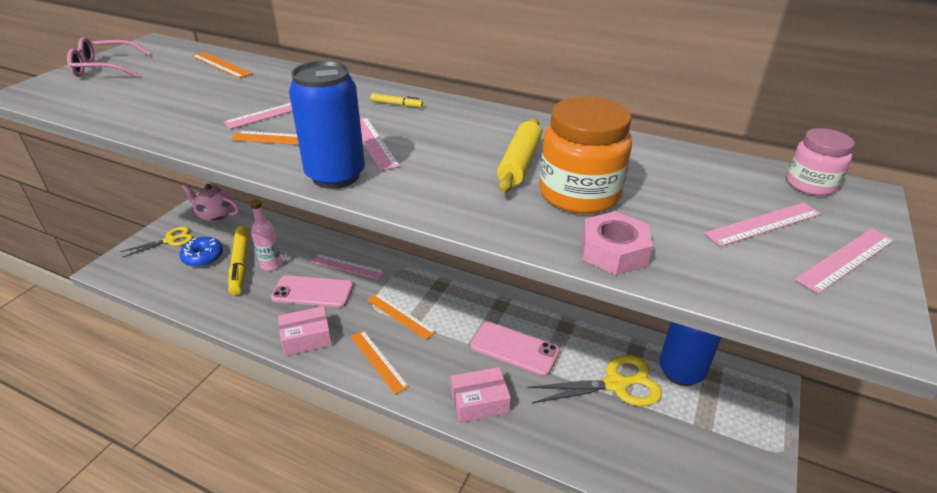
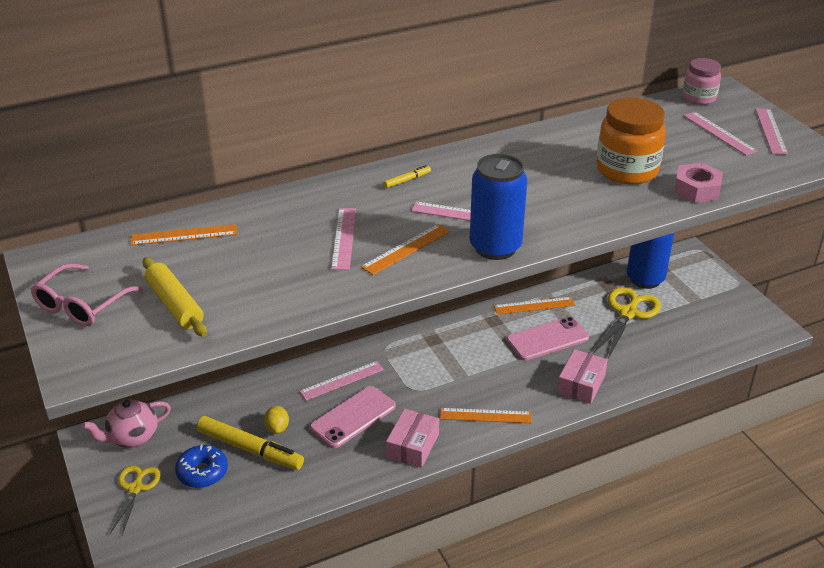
camera: 50 degrees left, 0 degrees up
pink bottle [250,199,282,271] -> yellow lemon [264,406,289,434]
orange ruler [367,293,436,340] -> orange ruler moved to [494,297,575,315]
yellow rolling pin [497,118,542,193] -> yellow rolling pin moved to [142,257,207,337]
pink ruler [704,202,821,247] -> pink ruler turned 45 degrees counterclockwise [683,112,758,155]

